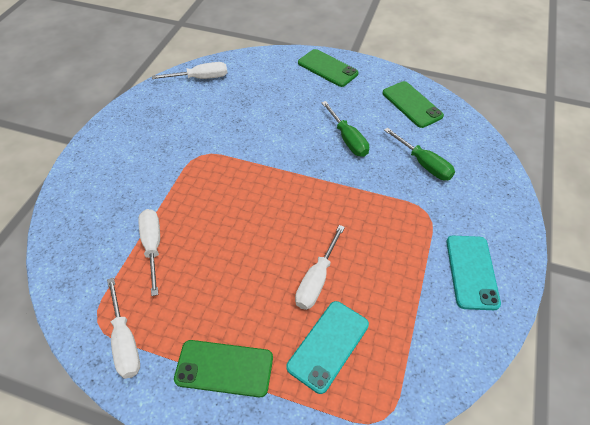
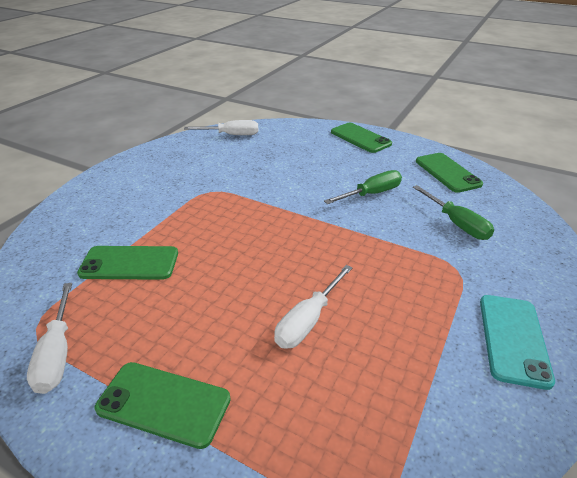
camera: 10 degrees right, 15 degrees down
white screwdriver [138,209,160,296] -> green phone [77,246,178,280]
turquoise phone [286,301,369,394] -> none
green screwdriver [321,101,369,157] -> green screwdriver turned 105 degrees counterclockwise [324,170,402,204]

